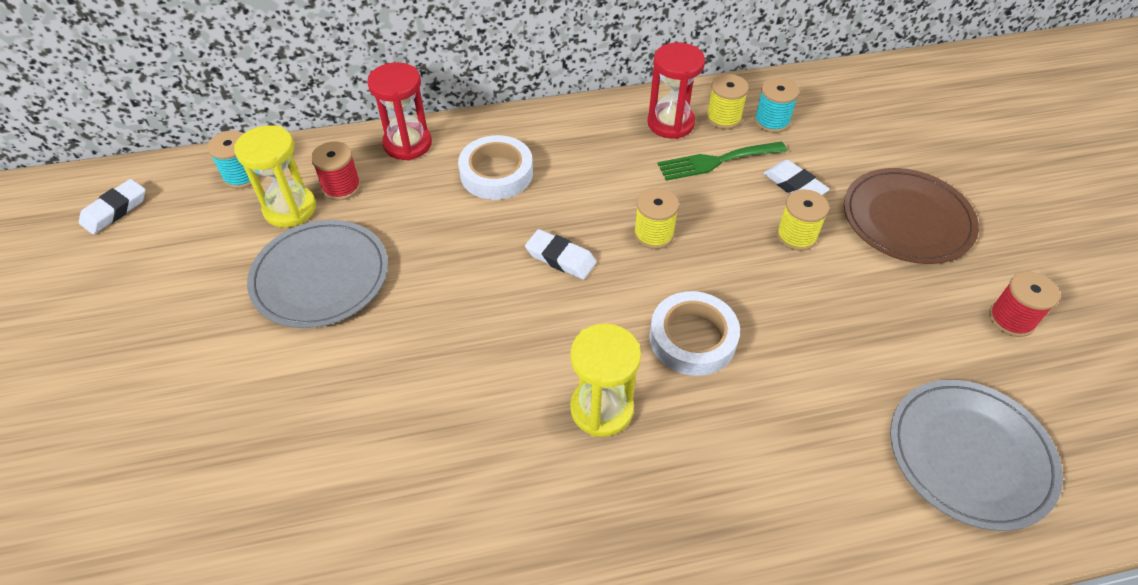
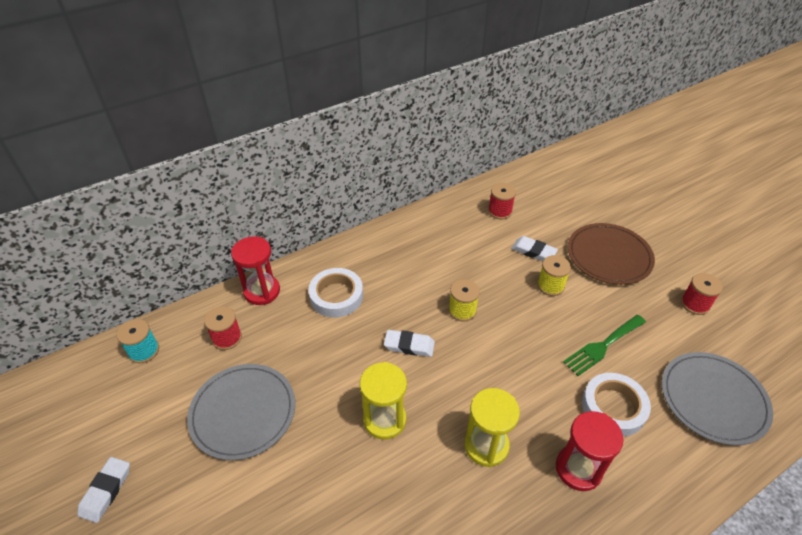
camera: 20 degrees left, 5 degrees down
white eraser [79,179,146,234] -> white eraser moved to [77,457,130,523]
yellow hourglass [234,125,316,228] -> yellow hourglass moved to [360,362,407,440]
red hourglass [648,42,705,139] -> red hourglass moved to [556,411,624,491]
white tape [649,291,740,376] -> white tape moved to [582,373,651,437]
green fork [658,141,787,181] -> green fork moved to [563,315,646,376]
yellow spool [706,74,749,129] -> none
turquoise spool [754,77,799,133] -> red spool [488,183,516,220]

